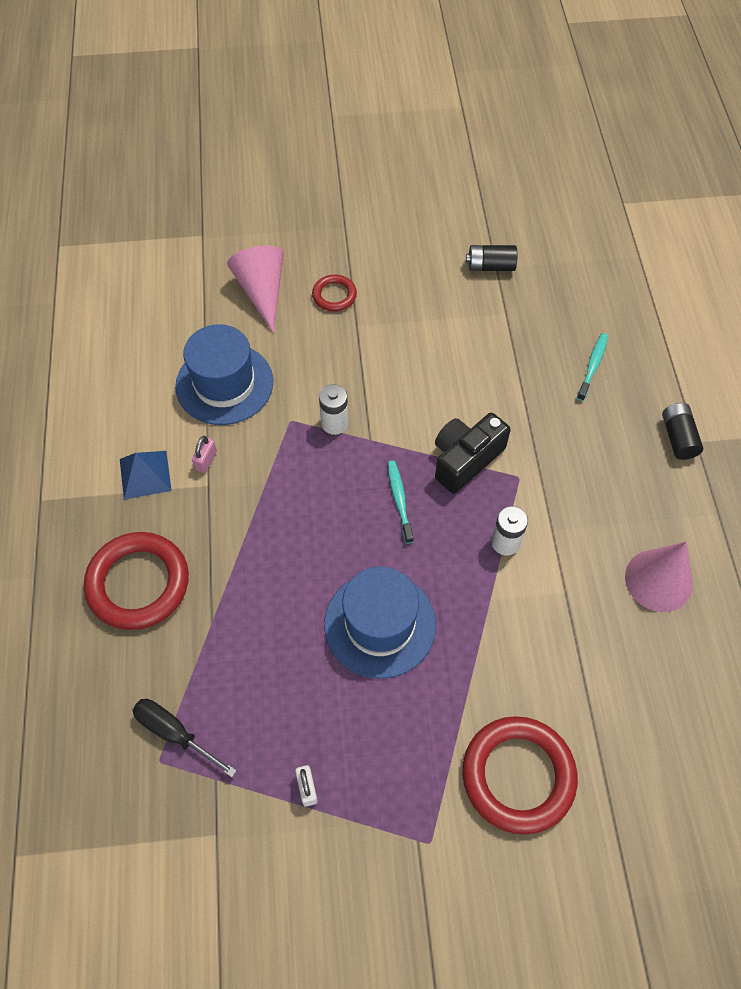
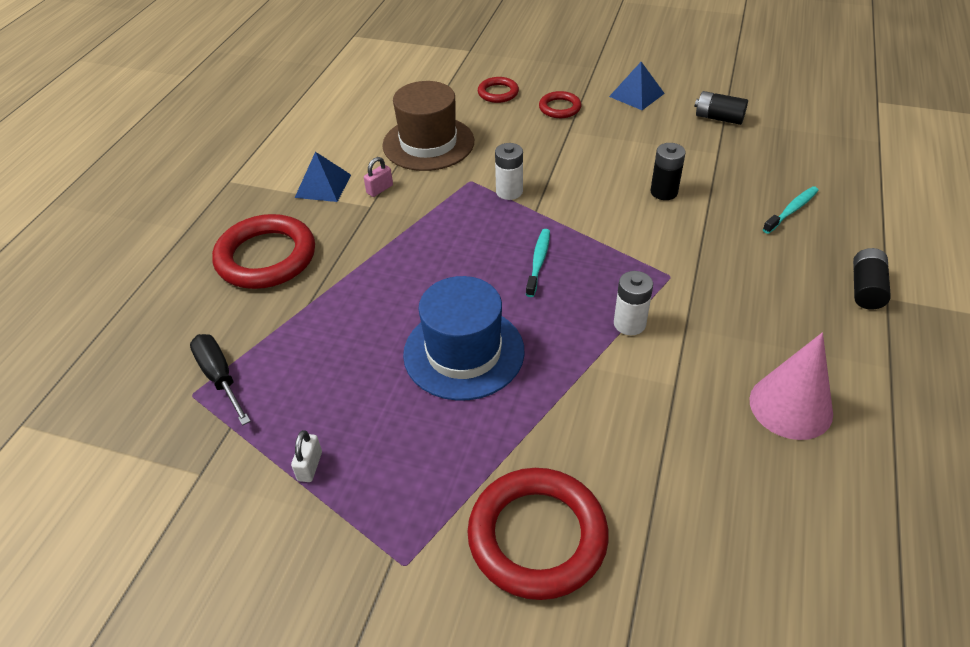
camera: 25 degrees right, 15 degrees down
blue hat [175,324,273,425] -> brown hat [382,81,474,171]
pink cone [227,246,284,333] -> red ring [478,77,519,103]
black camera [435,413,511,494] -> none
none -> blue pyramid [609,62,665,110]
none -> black battery [650,143,686,200]

